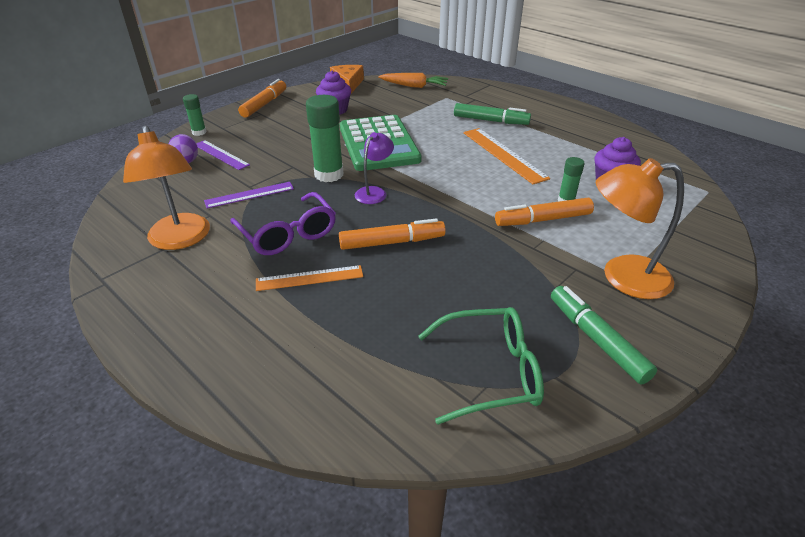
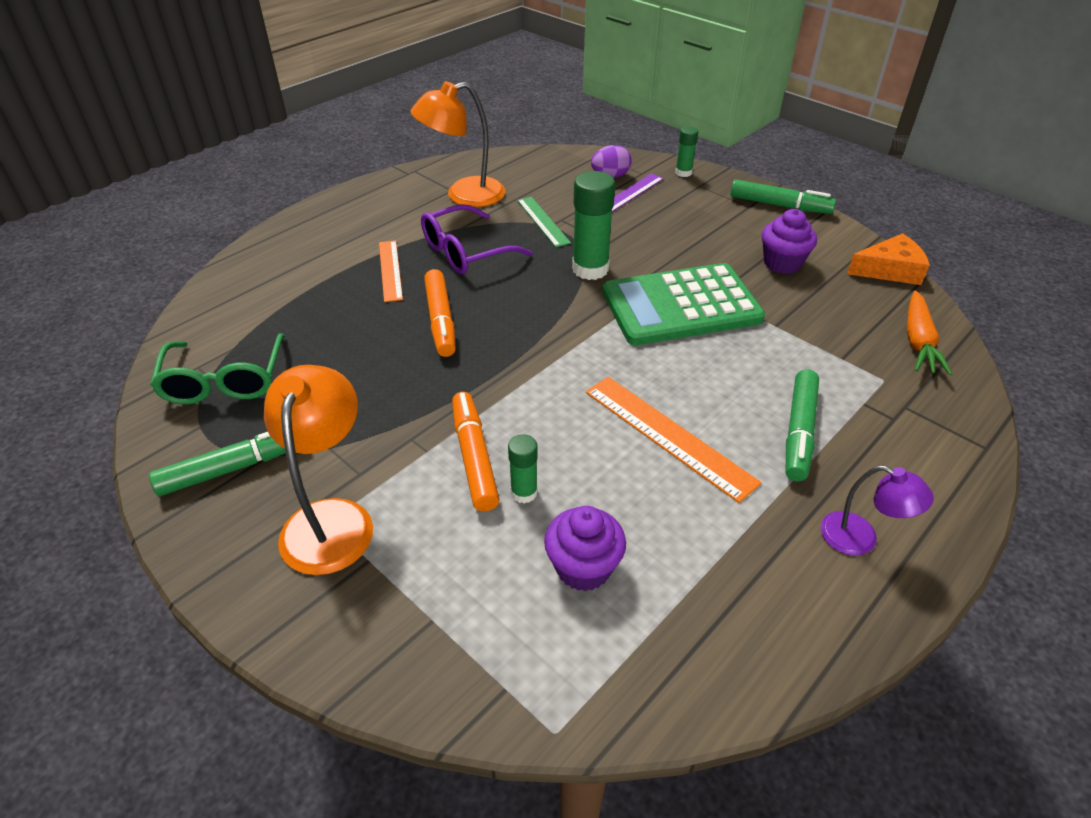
camera: 90 degrees right, 5 degrees up
purple ruler [204,182,294,208] -> green ruler [517,197,571,247]
orange marker [238,79,286,118] -> green marker [730,180,836,214]
purple lamp [355,132,394,204] -> purple lamp moved to [820,465,934,556]
orange ruler [463,128,550,184] -> orange ruler turned 75 degrees clockwise [586,377,762,503]

